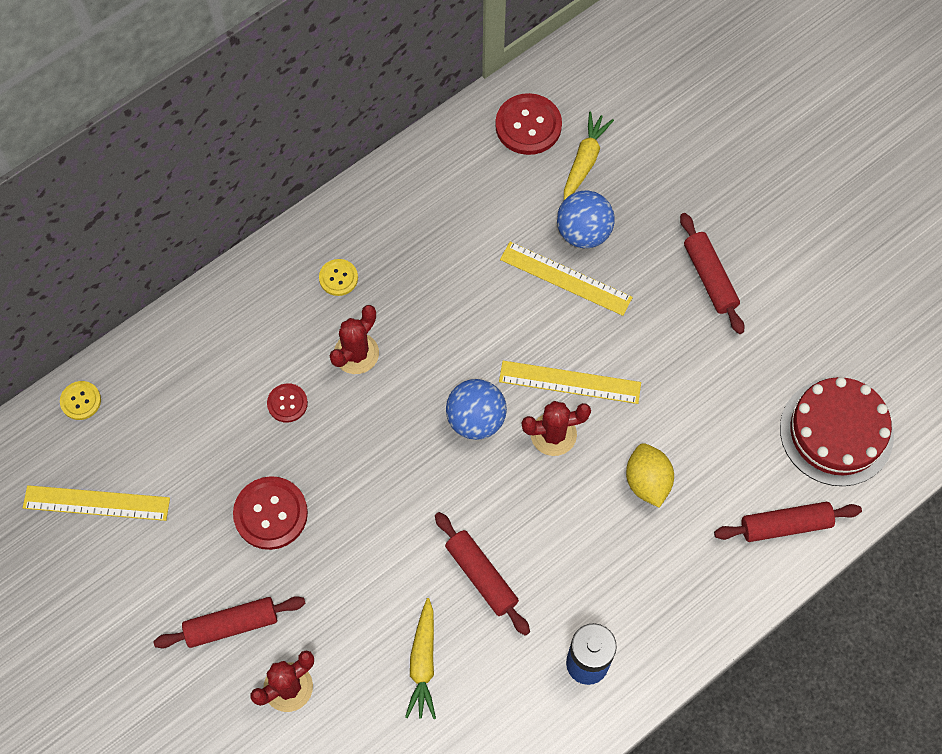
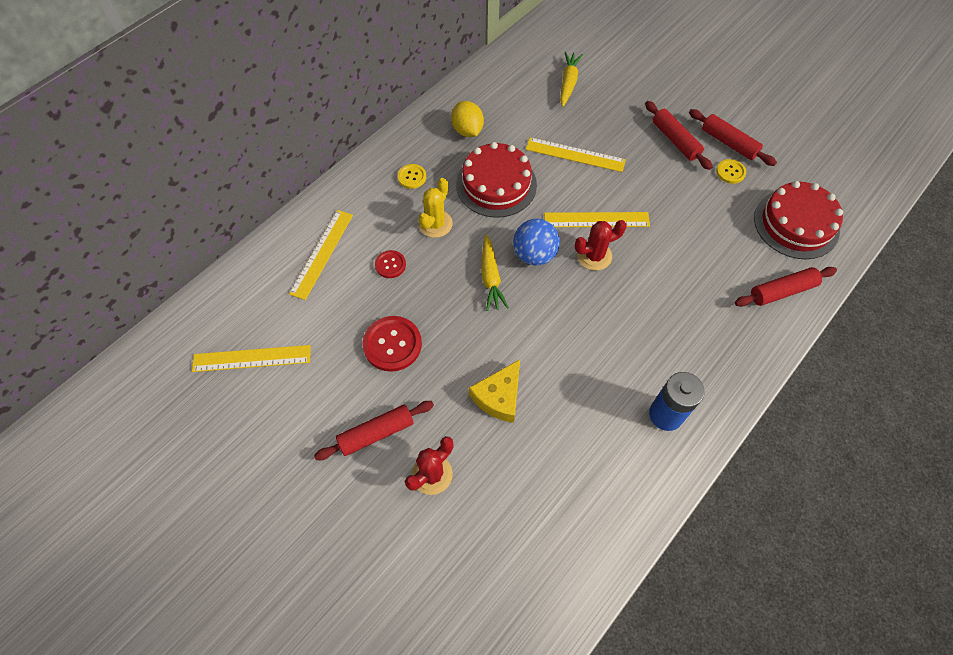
camera: 10 degrees left, 5 degrees down
yellow button [60,381,101,420] -> yellow button moved to [716,159,746,184]
red cactus [329,305,379,374] -> yellow cactus [418,178,453,238]
yellow carrot [405,598,436,719] -> yellow carrot moved to [481,235,509,311]
red rolling pin [435,512,530,636] -> red rolling pin moved to [689,109,777,166]
red button [495,93,562,155] -> none
blue ball [557,190,615,248] -> none
yellow lemon [626,443,674,508] -> yellow lemon moved to [451,101,484,137]
none -> yellow ruler [289,210,353,300]
none -> red cake [456,142,537,218]
none -> yellow cheese [469,360,520,423]

